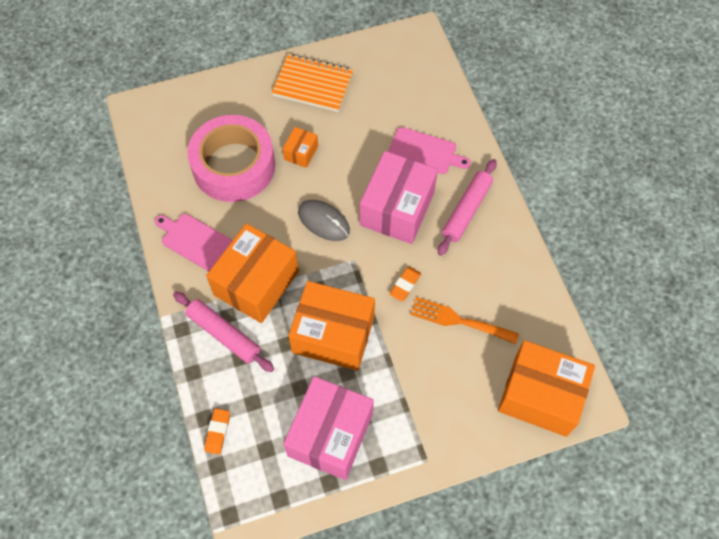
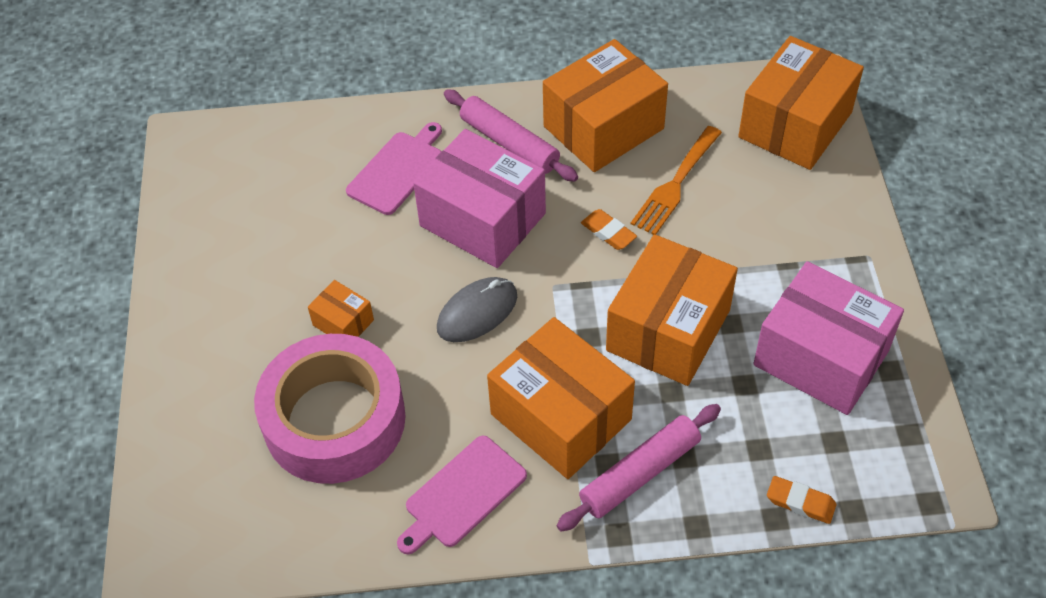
camera: 75 degrees left, 10 degrees down
orange notebook [271,54,354,112] -> none
none -> orange box [543,39,668,172]

